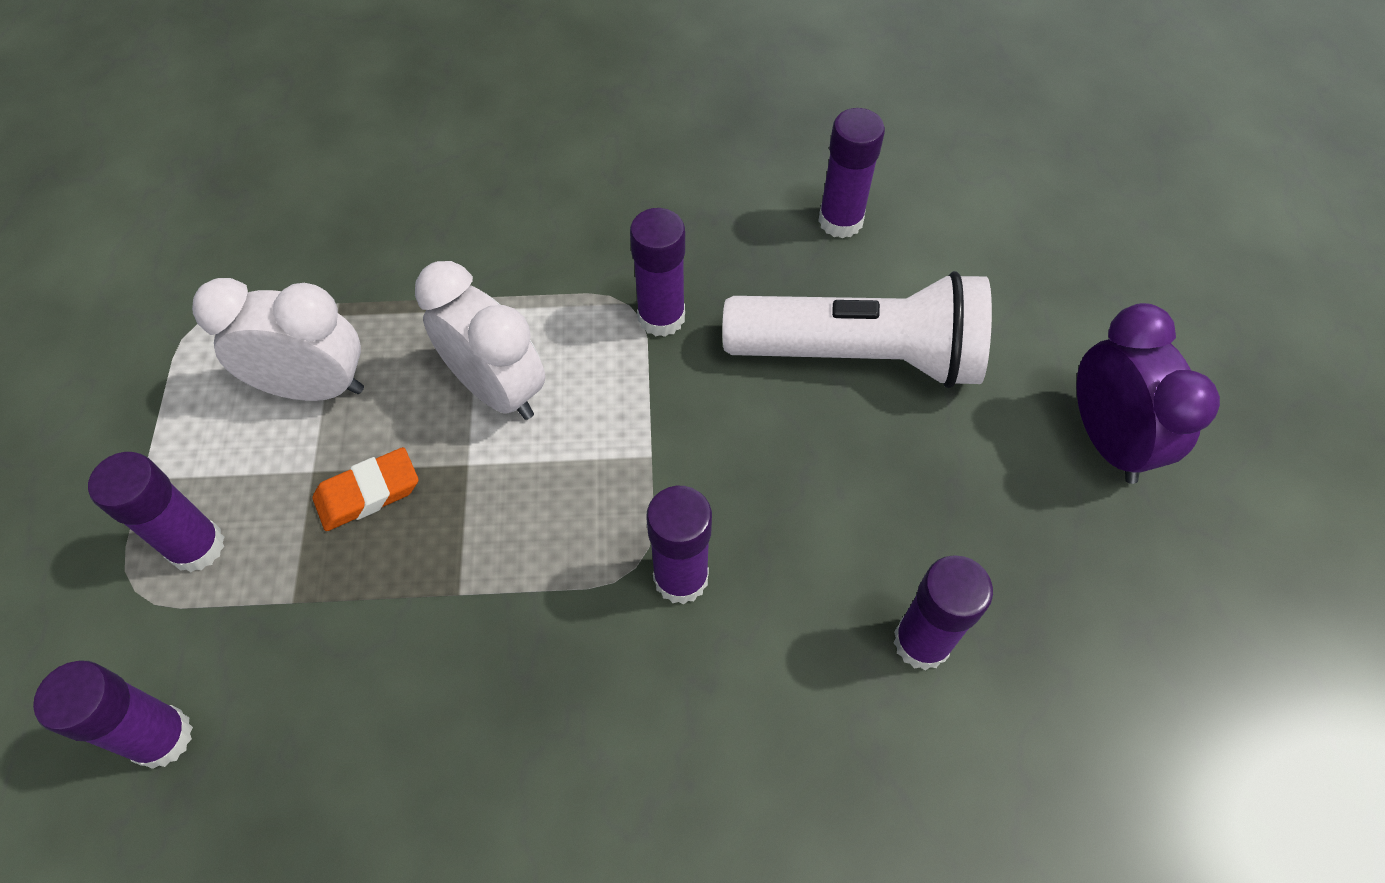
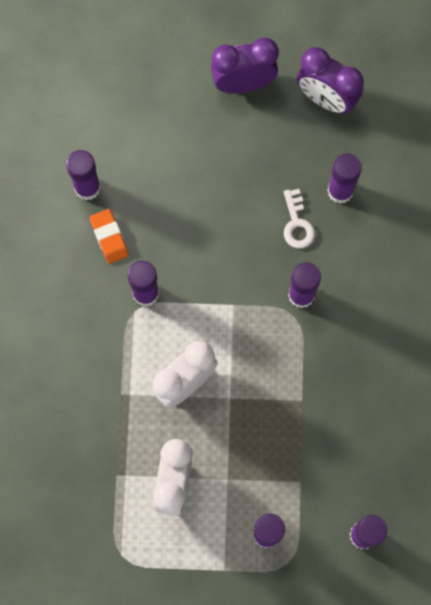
camera: 85 degrees left, 15 degrees up
orange eraser [313,447,418,531] -> orange eraser moved to [90,209,129,264]
white flashlight [722,271,992,388] -> none
none -> white key [284,189,315,248]
none -> purple clock [297,47,363,114]

